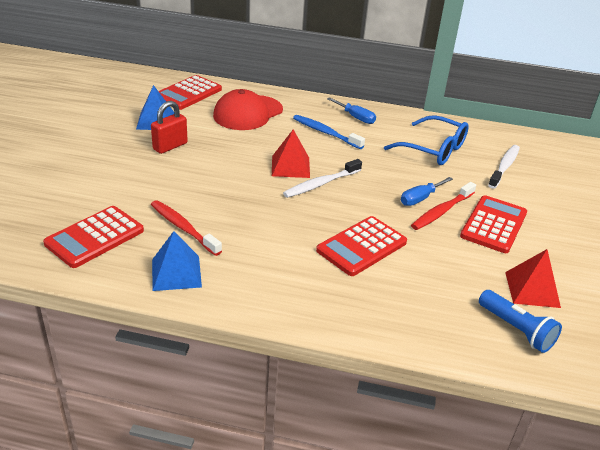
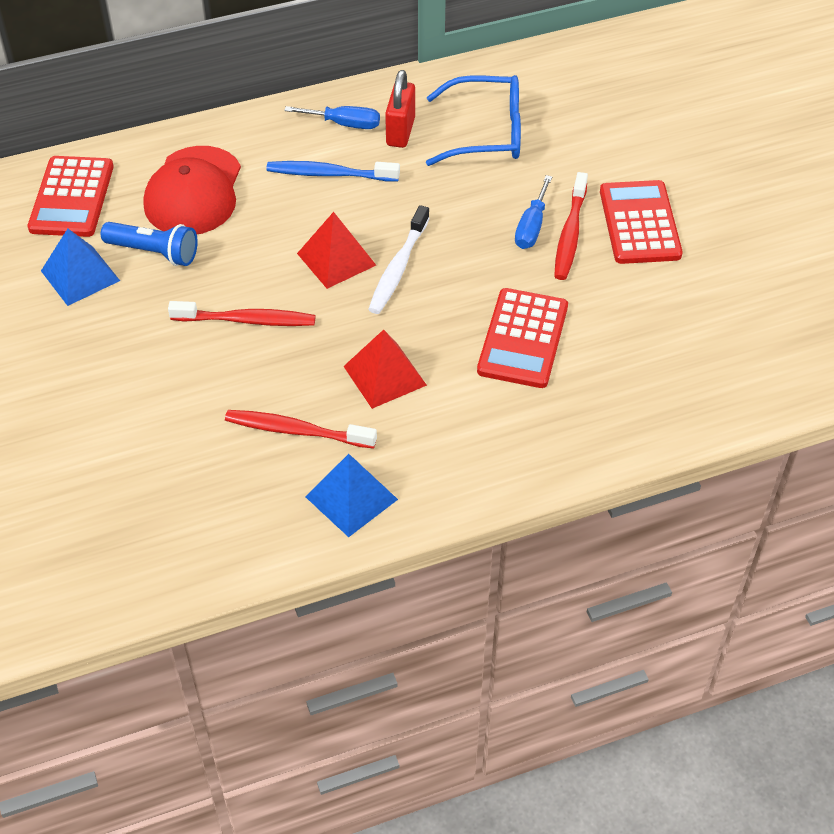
camera: 30 degrees left, 15 degrees up
red calculator [43,206,144,268] -> none
red padlock [151,101,188,154] -> red padlock moved to [385,70,415,148]
blue flashlight [479,290,562,353] -> blue flashlight moved to [101,222,198,266]
white toothbrush [488,145,520,189] -> none
red pyramid [505,249,561,308] -> red pyramid moved to [344,329,427,409]
none -> red toothbrush [168,301,315,326]

